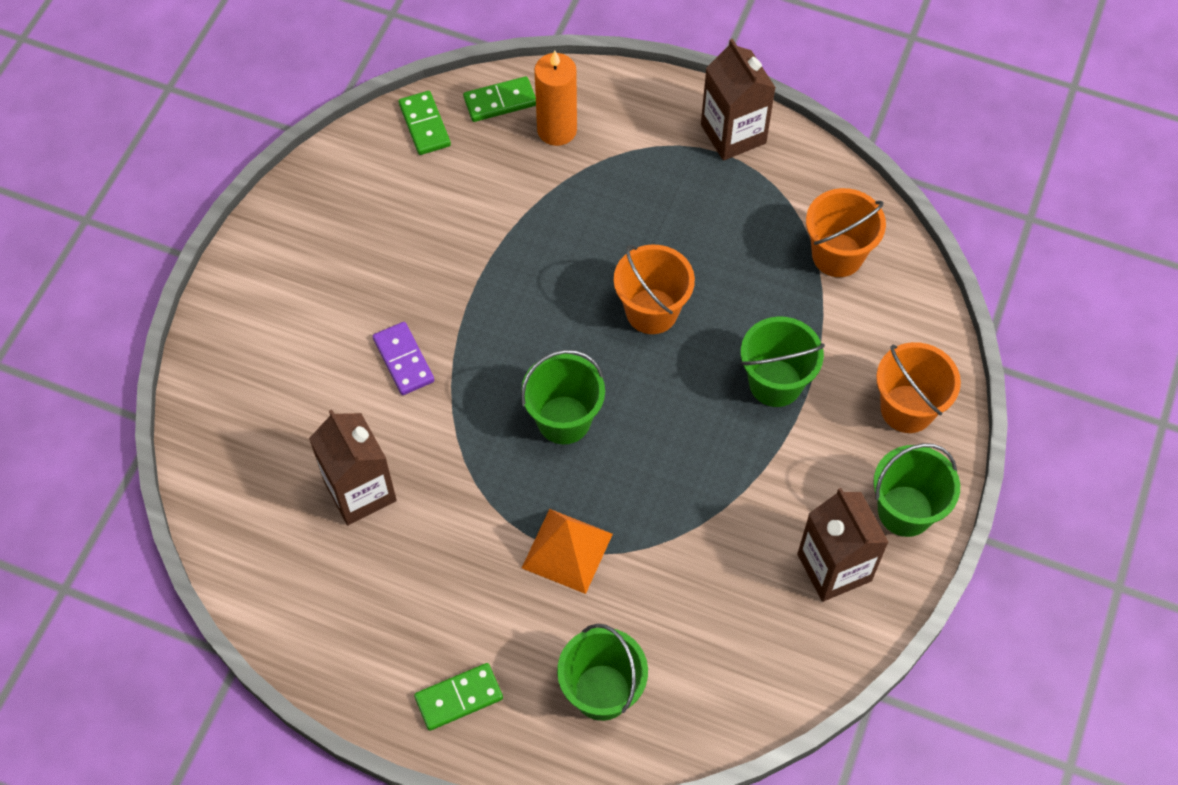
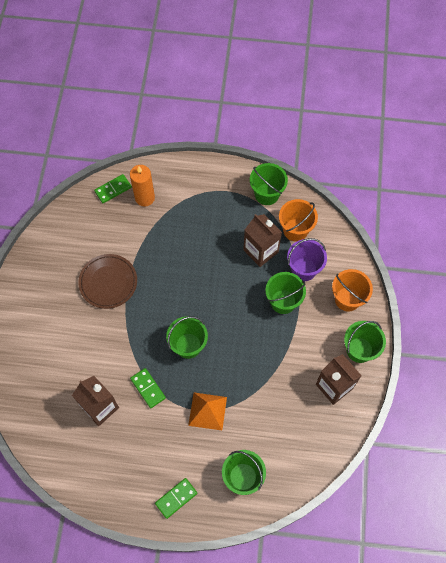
camera: 15 degrees left, 5 degrees up
purple domino [373,322,435,395] -> none
green domino [399,91,451,155] -> green domino moved to [130,368,166,408]
orange bucket [614,244,695,334] -> none
brown carton [701,39,776,161] -> brown carton moved to [243,214,282,267]
none -> brown plate [78,254,137,309]
none -> green bucket [250,163,288,205]
none -> purple bucket [287,238,327,281]

